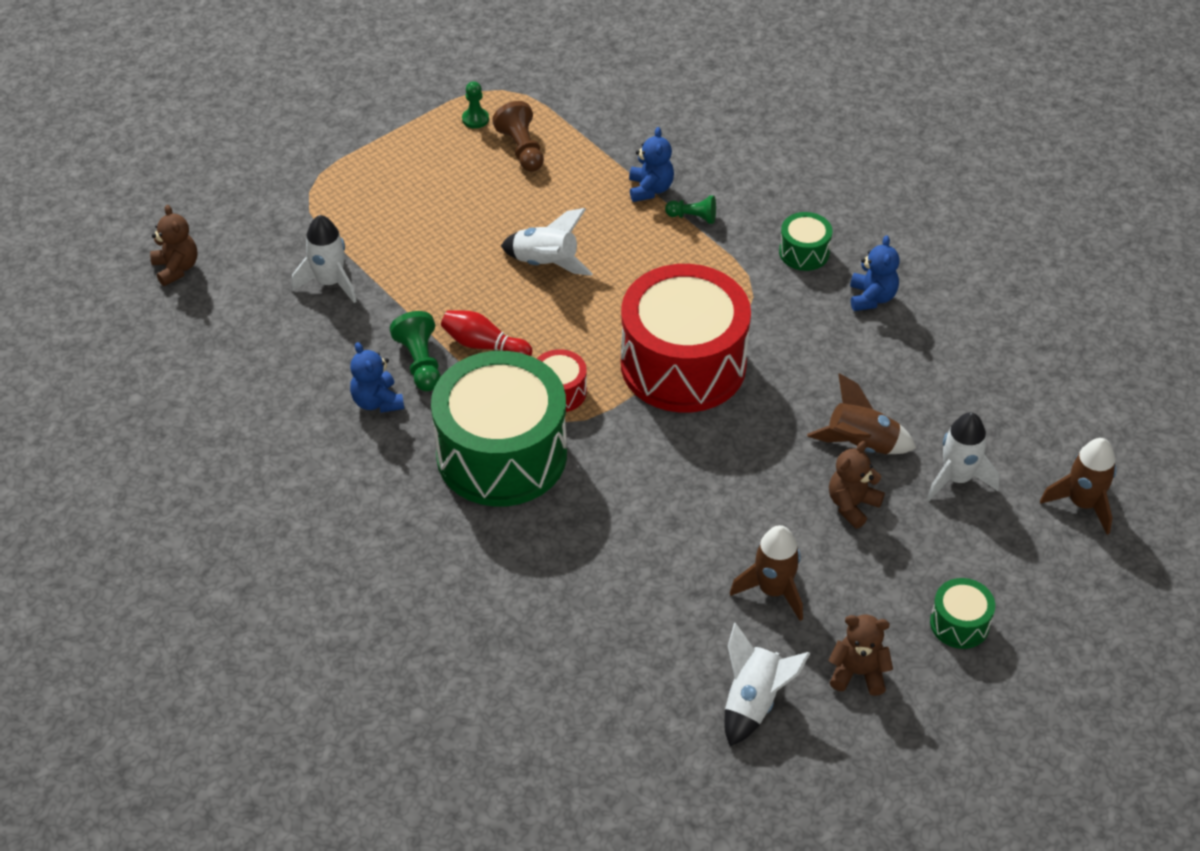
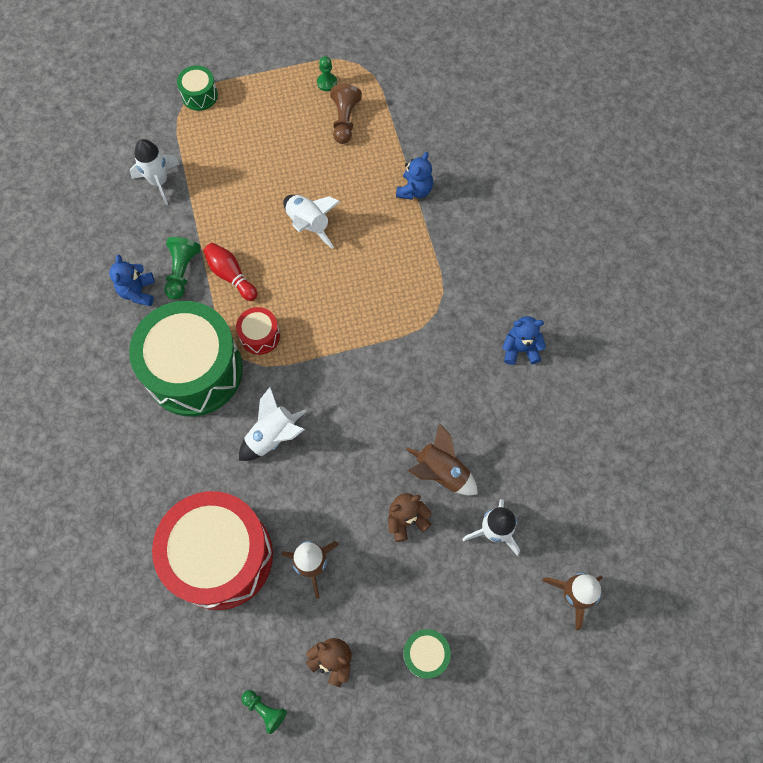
camera: 25 degrees right, 20 degrees up
brown teddy bear [150,205,197,286] -> none
red drum [621,264,751,413] -> red drum moved to [152,491,273,610]
green pawn [665,195,716,224] -> green pawn moved to [241,690,287,734]
white rocket [724,623,810,746] -> white rocket moved to [239,387,307,461]
green drum [779,212,832,271] -> green drum moved to [177,65,218,111]
blue teddy bear [850,235,900,311] -> blue teddy bear turned 120 degrees counterclockwise [502,316,546,365]

